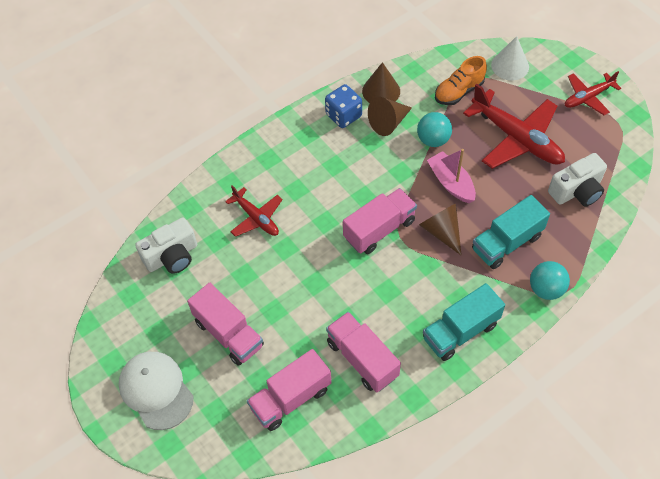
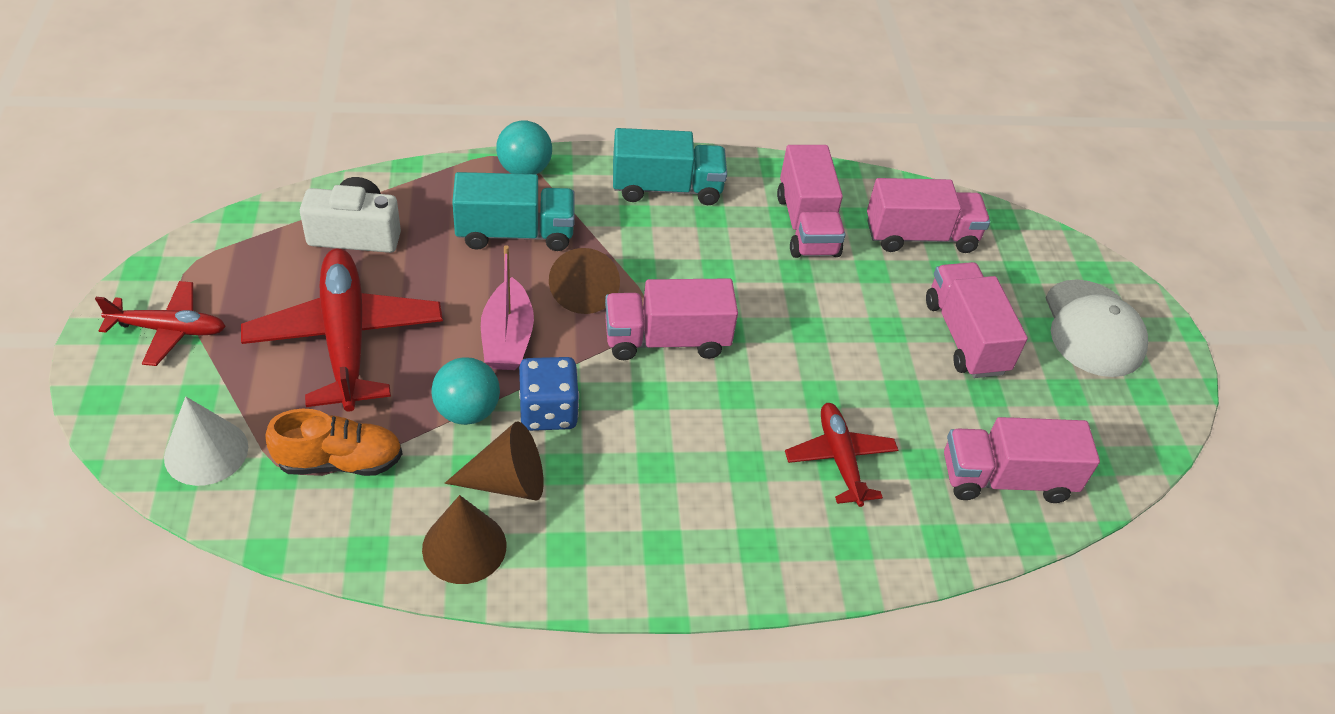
camera: 155 degrees left, 10 degrees down
white camera [135,217,197,274] -> pink truck [944,417,1100,503]
blue dice [325,84,362,128] -> blue dice moved to [519,357,579,431]

